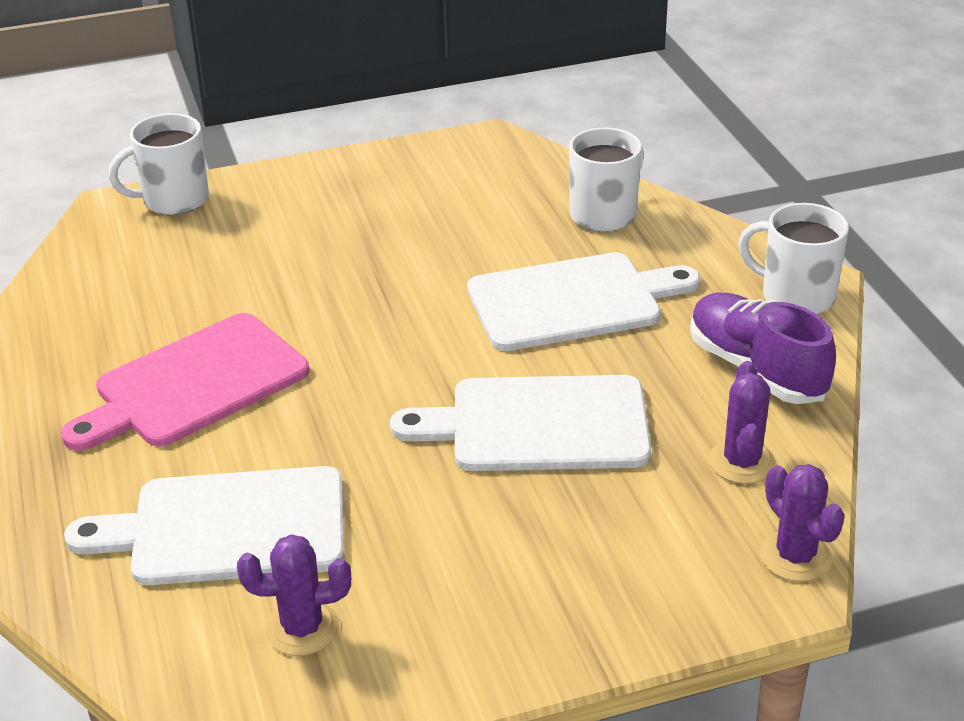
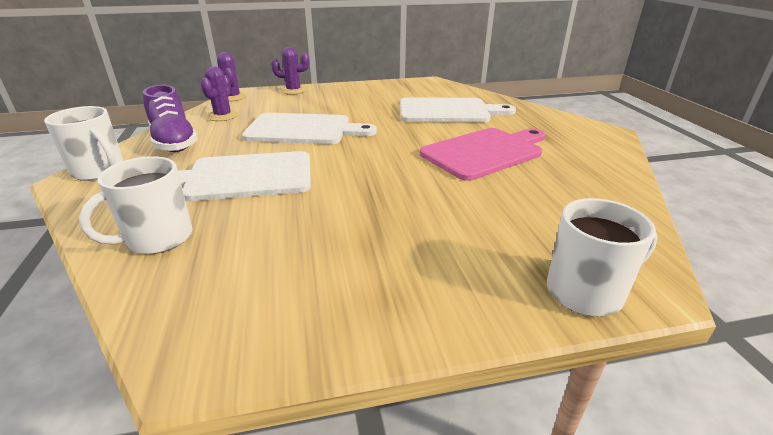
camera: 175 degrees left, 5 degrees down
purple cactus [237,534,351,656] -> purple cactus moved to [271,47,309,95]

